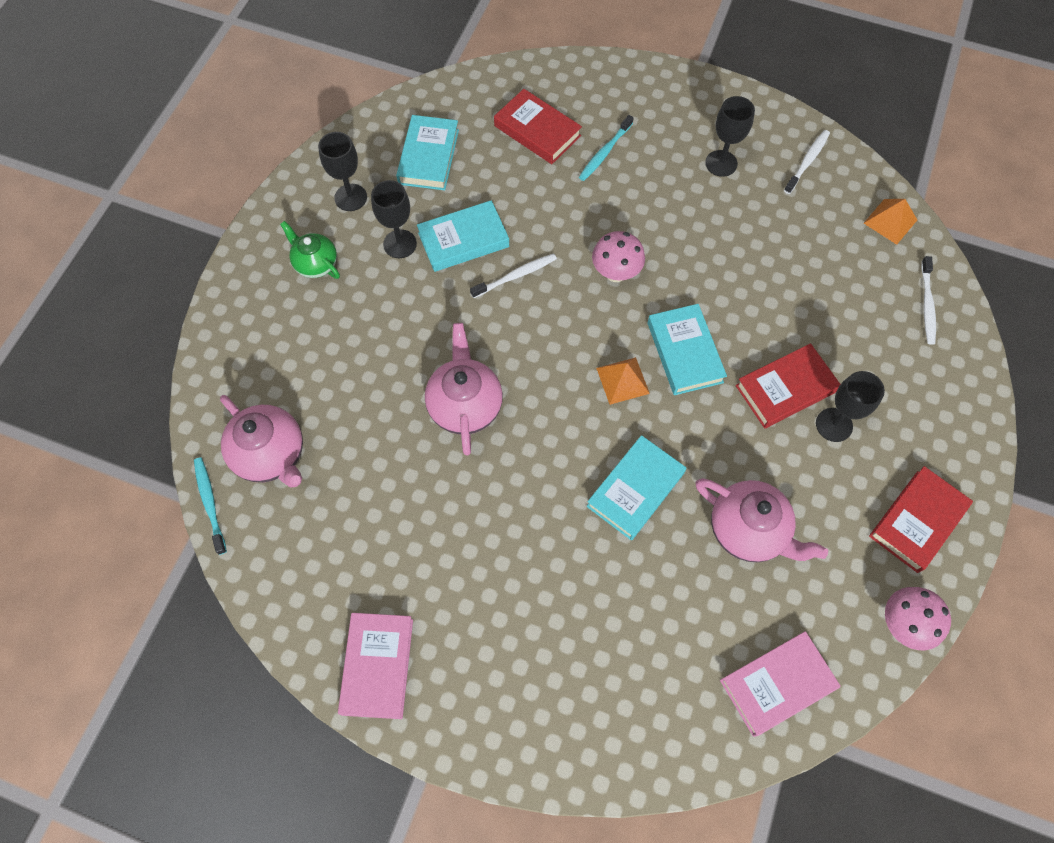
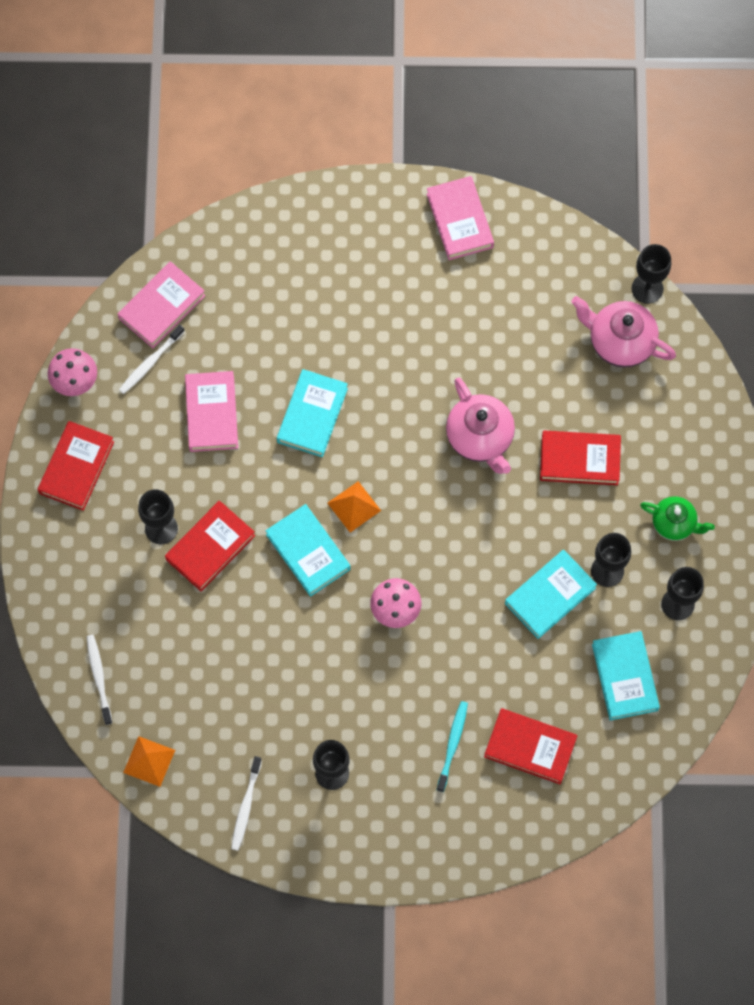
camera: 160 degrees right, 5 degrees up
turquoise toothbrush [194,457,227,555] -> black goblet [632,244,671,304]
white toothbrush [470,253,557,298] -> white toothbrush moved to [119,324,185,394]
pink teapot [695,478,828,562] -> pink book [185,371,238,452]
none -> red book [540,430,621,485]

